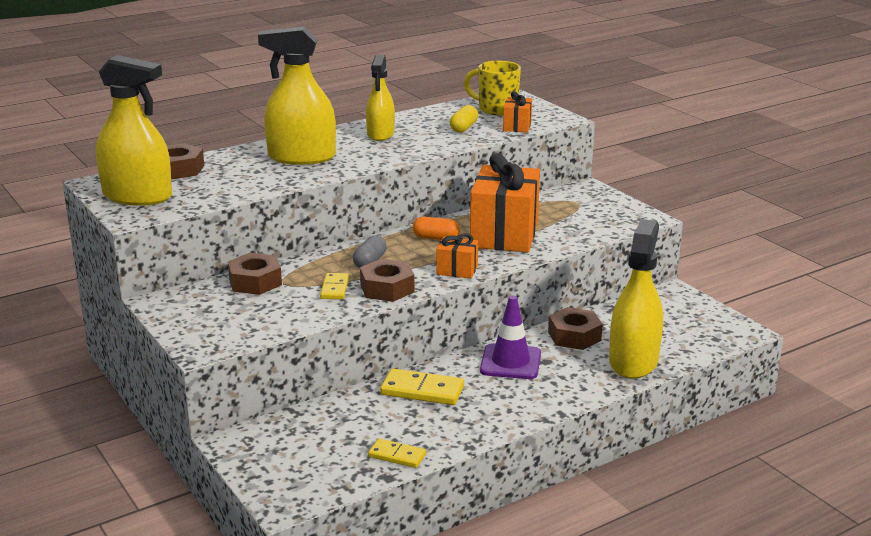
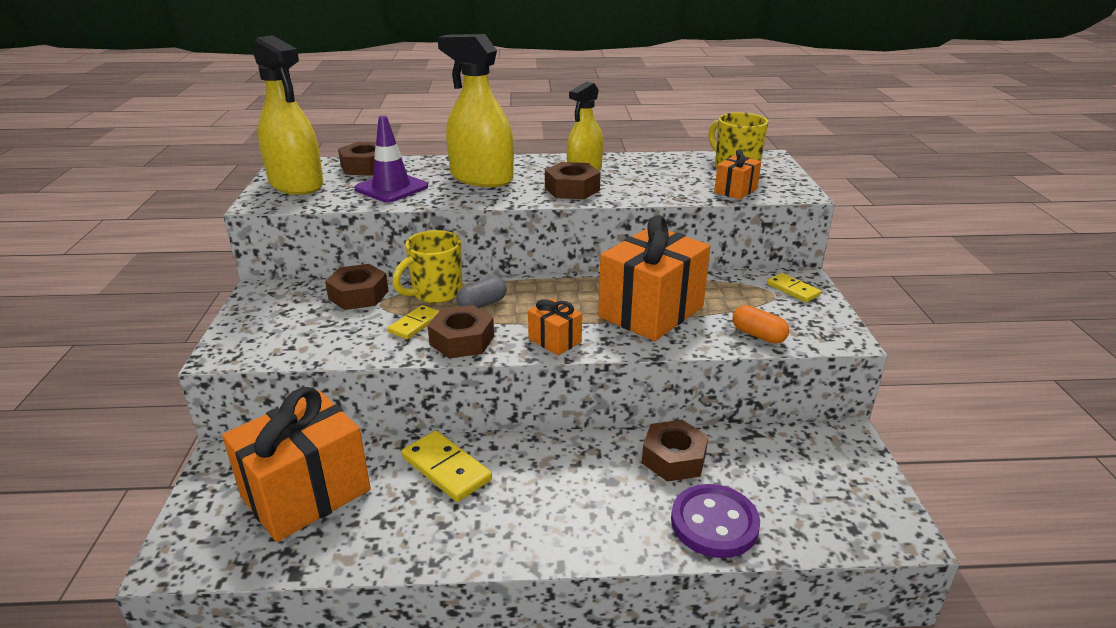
camera: 30 degrees right, 5 degrees up
yellow domino [368,438,426,468] -> yellow domino moved to [767,273,821,302]
orange capsule [413,217,460,240] -> orange capsule moved to [732,305,789,344]
yellow capsule [450,105,478,133] -> none
purple traffic cone [480,296,541,379] -> purple traffic cone moved to [354,116,428,203]
yellow spray bottle [609,219,663,379] -> purple button [671,484,760,558]
none -> orange gift [222,387,371,542]
none -> yellow mug [392,230,463,303]
none -> brown nut [545,162,601,199]

